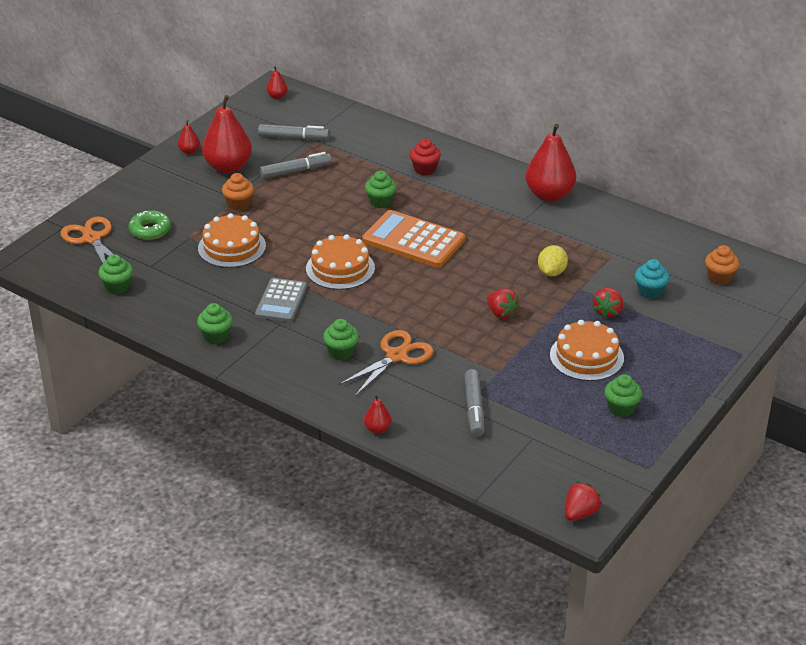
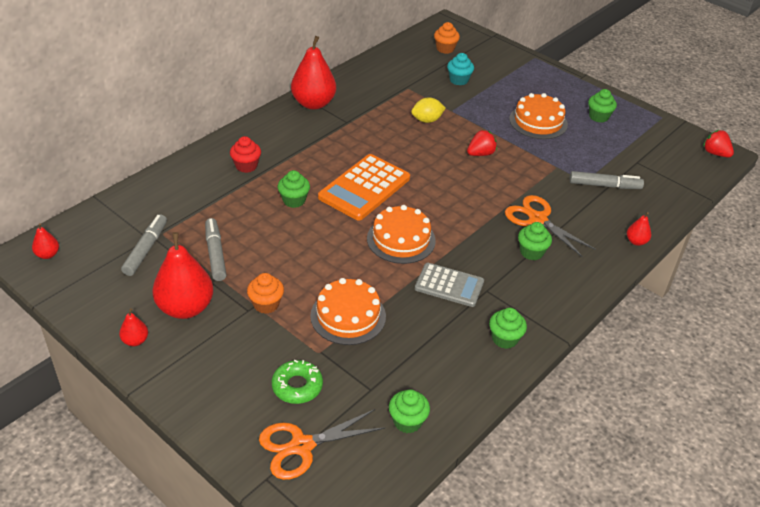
camera: 85 degrees left, 5 degrees up
yellow lemon [538,245,568,276] -> yellow lemon turned 45 degrees counterclockwise [411,97,446,123]
red strawberry [593,288,623,319] -> none

